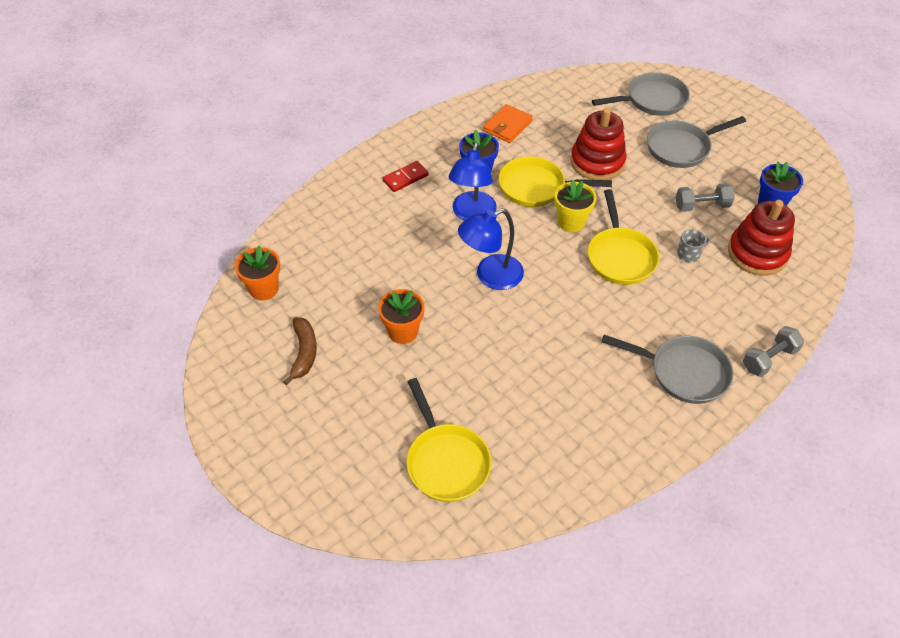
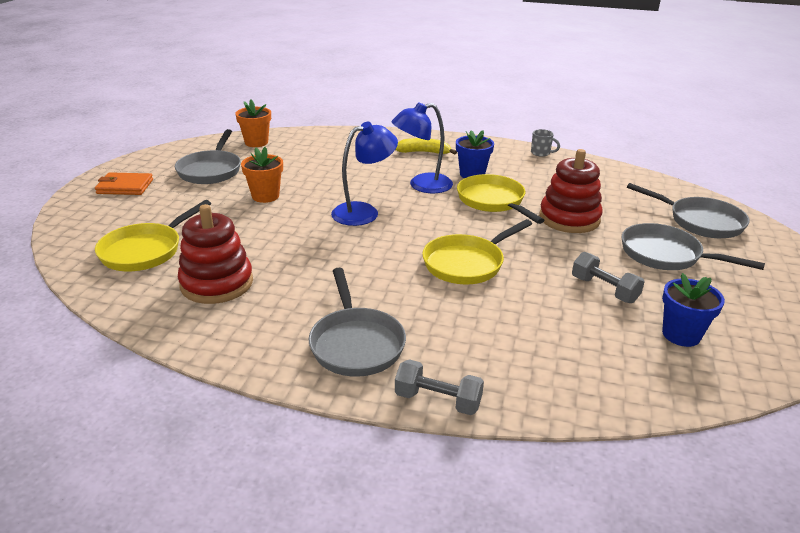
camera: 55 degrees right, 20 degrees down
brown banana [284,317,317,385] -> grey pan [175,129,241,184]
red domino [383,161,429,192] -> yellow banana [395,138,457,154]
blue lamp [458,208,524,290] -> blue lamp turned 120 degrees clockwise [331,122,398,226]
orange wallet [483,104,533,143] -> orange wallet moved to [95,172,153,195]
yellow flower pot [554,180,596,232] -> none
grey mug [677,229,710,263] -> grey mug moved to [531,129,560,157]
red stacking toy [728,200,795,276] -> red stacking toy moved to [178,204,253,304]

